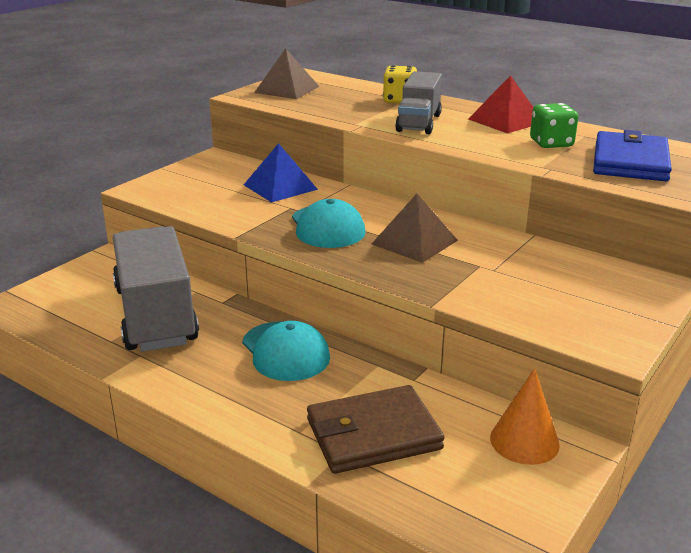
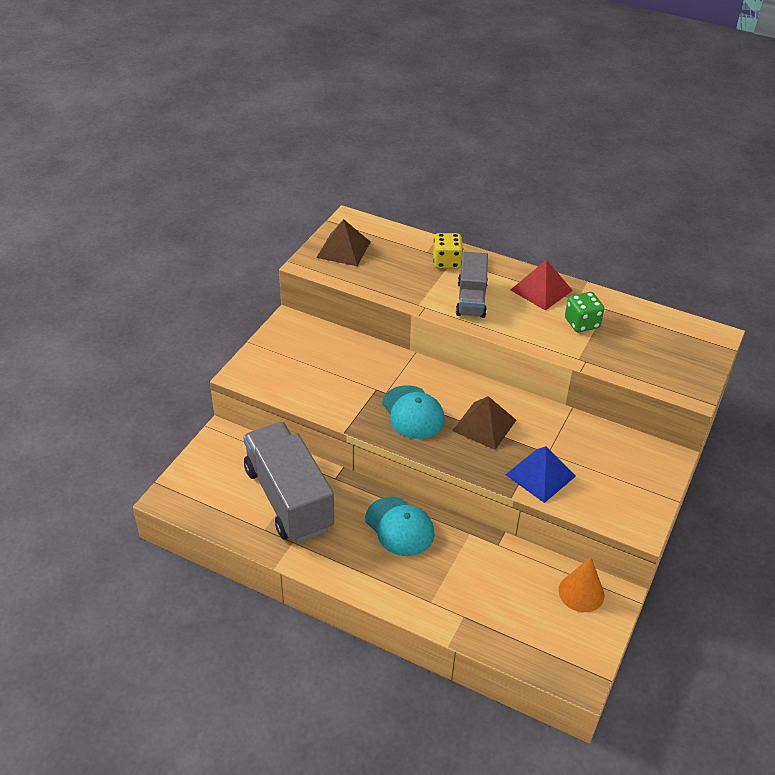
camera: 10 degrees left, 15 degrees up
blue pyramid [244,143,318,203] -> blue pyramid moved to [505,446,576,503]
brown wallet [307,385,445,474] -> none
blue wallet [593,130,672,181] -> none

